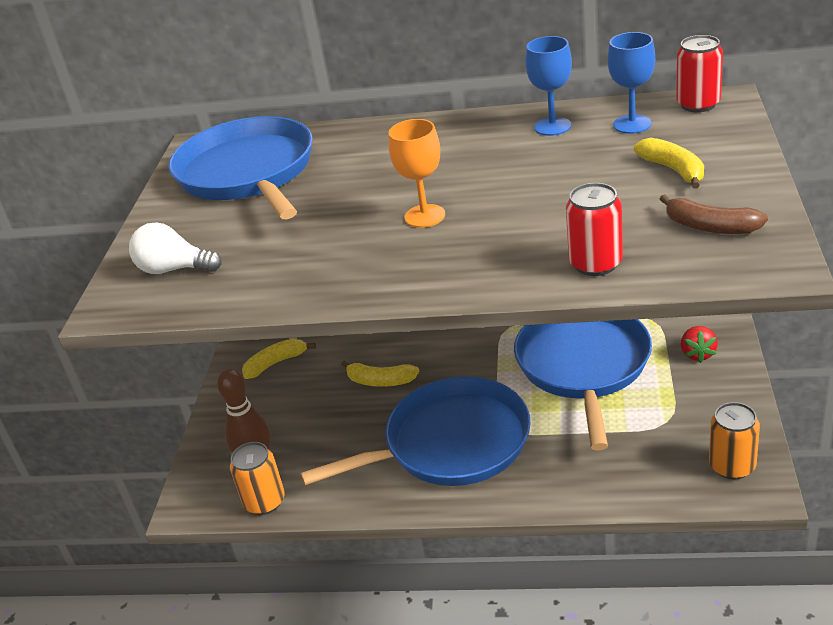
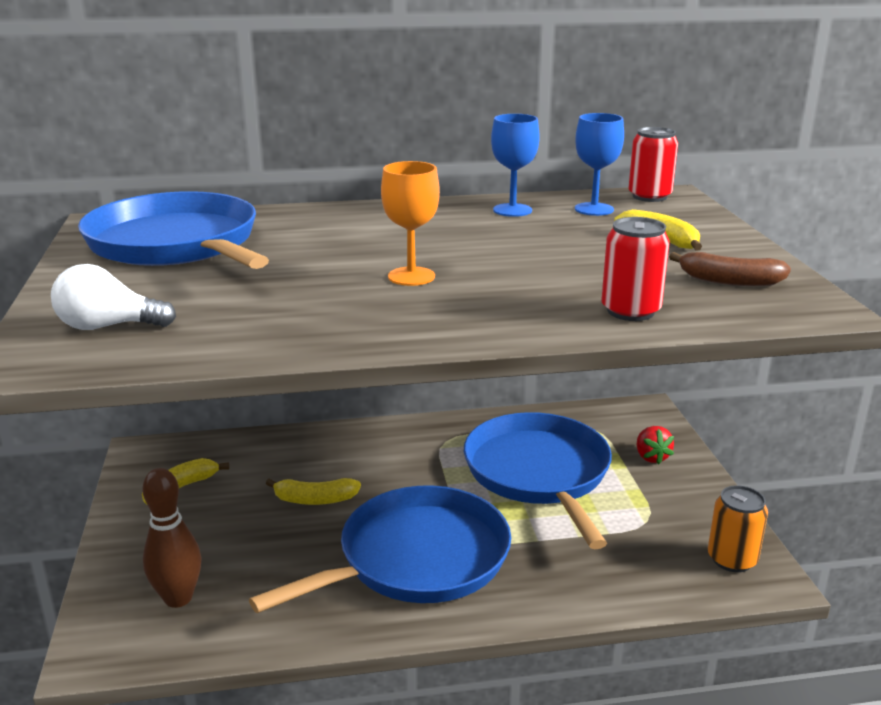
camera: 20 degrees left, 10 degrees down
orange can [230,442,285,515] -> none

